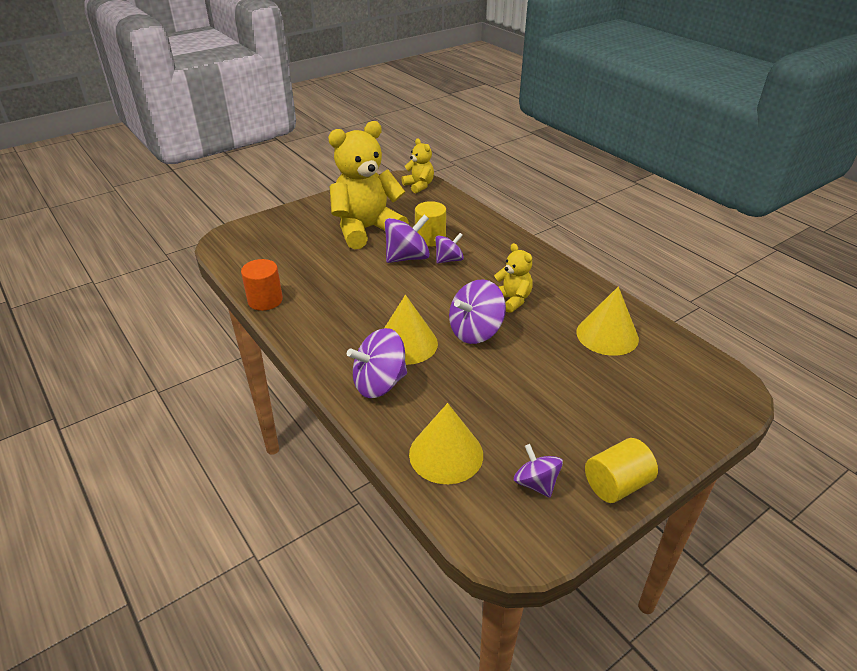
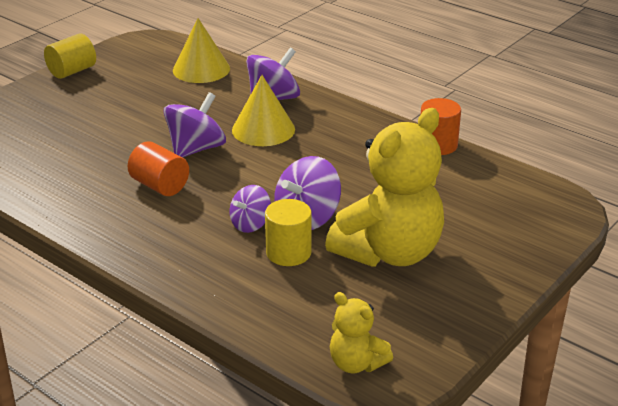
camera: 165 degrees right, 5 degrees down
yellow teddy bear [494,243,533,313] -> orange cylinder [128,142,189,196]
purple spinning top [514,444,563,498] -> none
yellow cone [576,287,639,356] -> none

